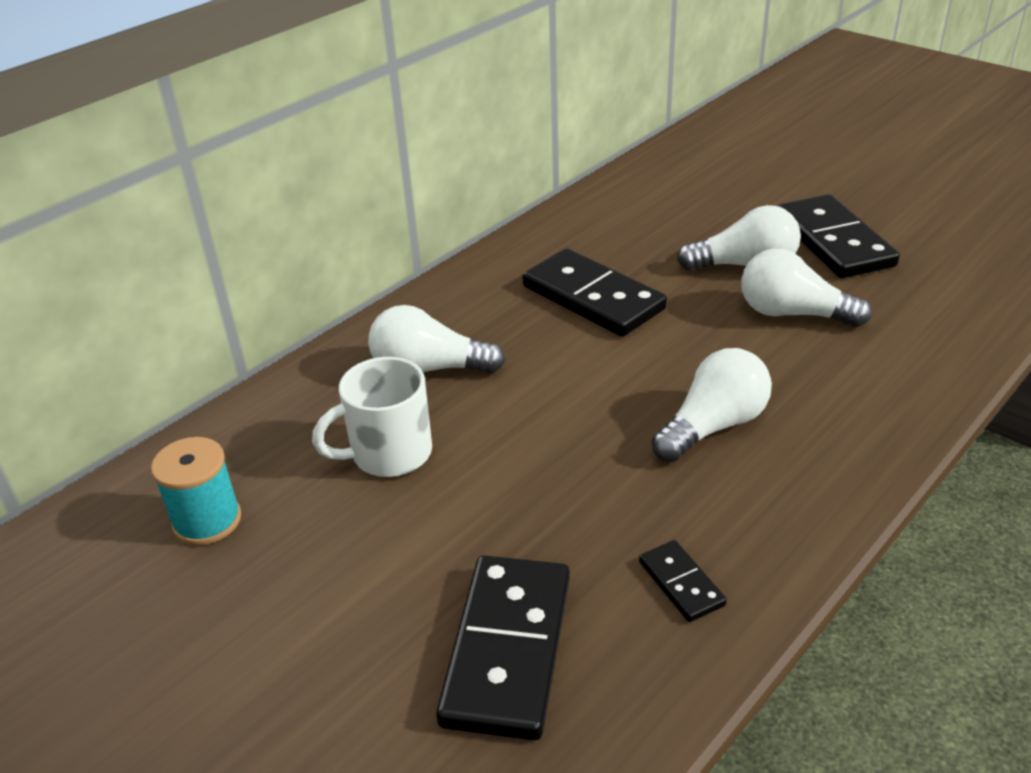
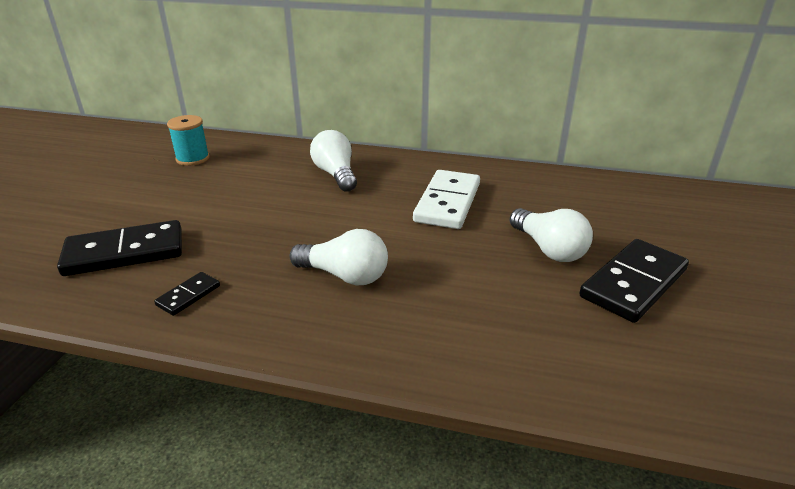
camera: 60 degrees right, 5 degrees down
white mug [312,357,432,477] -> none
black domino [522,248,667,337] -> white domino [413,170,480,229]
white light bulb [741,249,872,327] -> none

